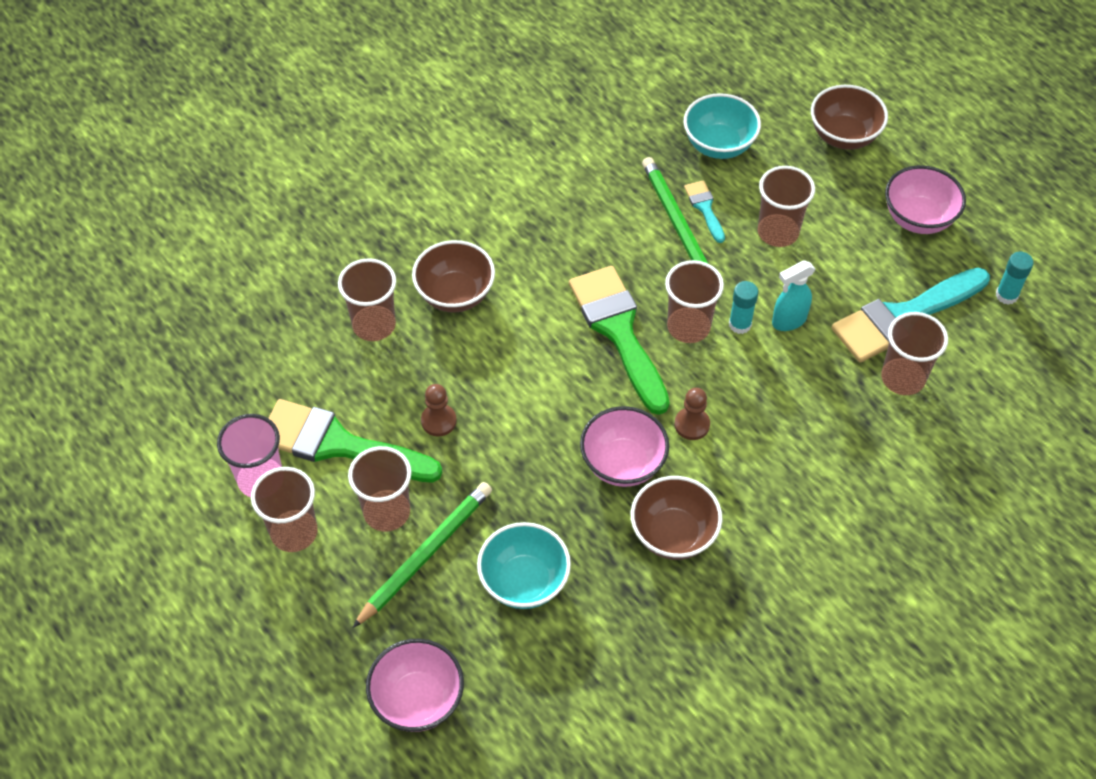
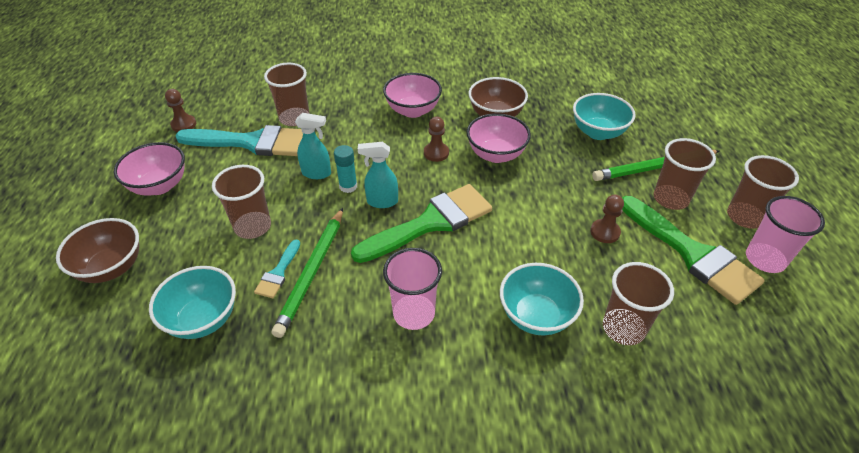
camera: 145 degrees left, 10 degrees down
pink bowl [366,639,464,732] -> pink bowl moved to [383,73,442,118]
brown bowl [412,240,495,313] -> turquoise bowl [500,263,584,335]
green brush [569,266,670,415] -> green brush turned 135 degrees counterclockwise [351,184,492,263]
brown cup [665,260,724,343] -> turquoise spray bottle [358,142,398,208]
turquoise glue stick [996,252,1033,305] -> brown pawn [165,89,196,132]
none -> pink cup [383,248,442,330]

